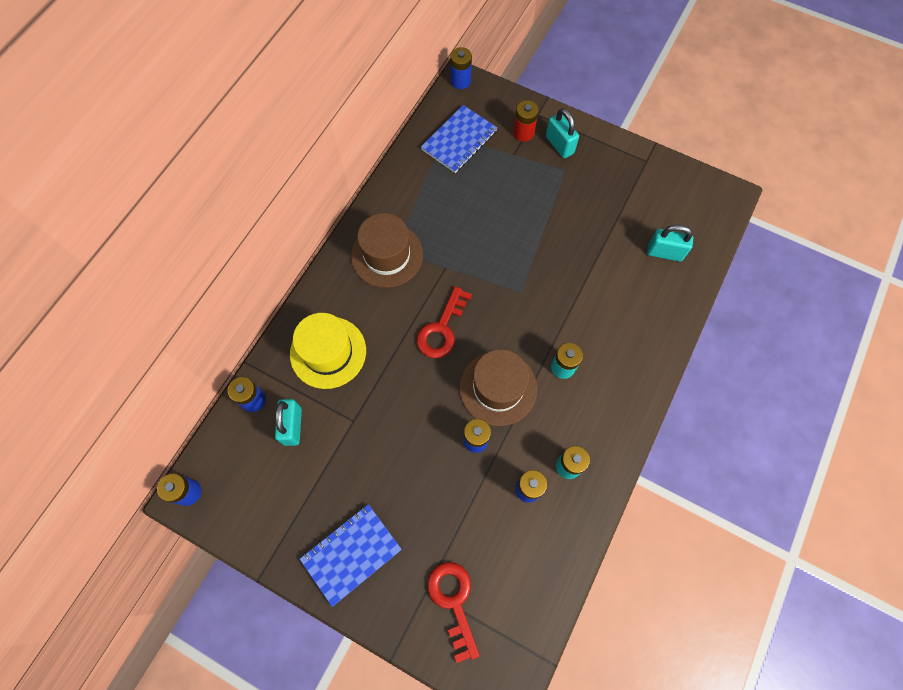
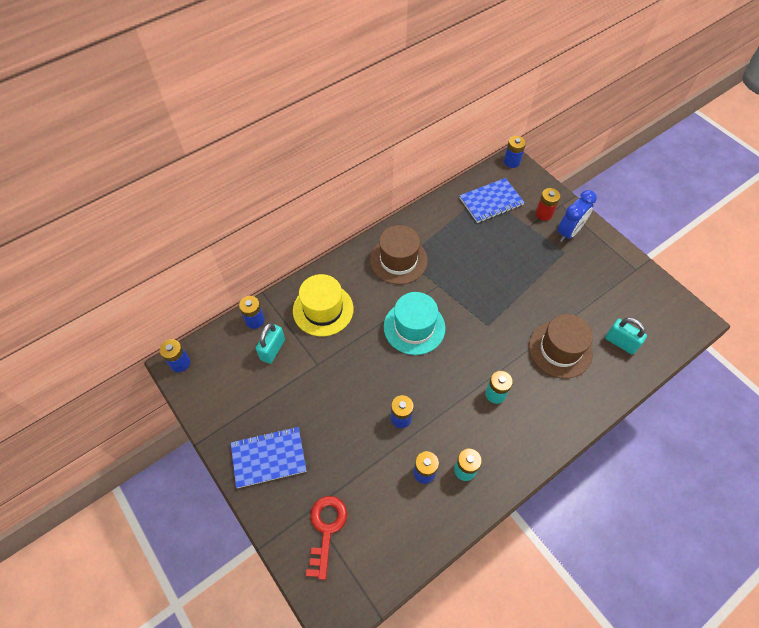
camera: 25 degrees right, 10 degrees down
red key [416,286,472,358] -> turquoise hat [384,292,446,355]
brown hat [459,349,537,426] -> brown hat moved to [529,314,593,378]
turquoise padlock [546,108,579,158] -> blue clock [558,190,597,242]

